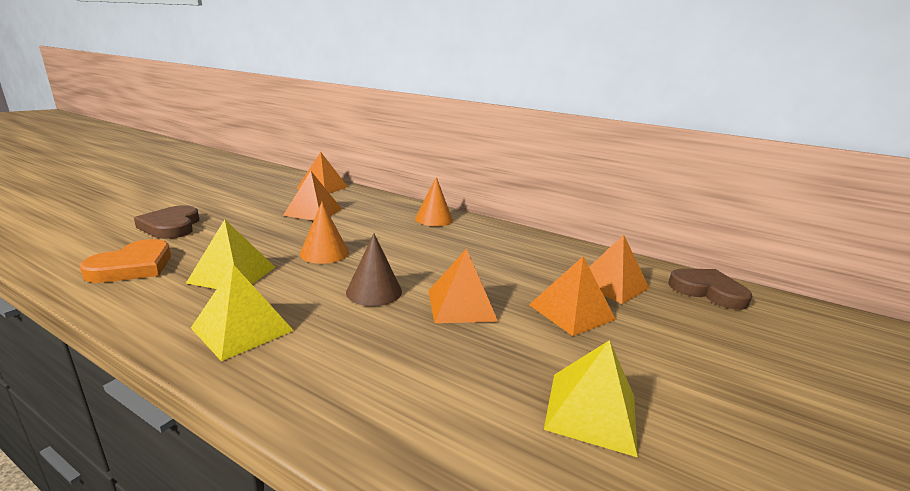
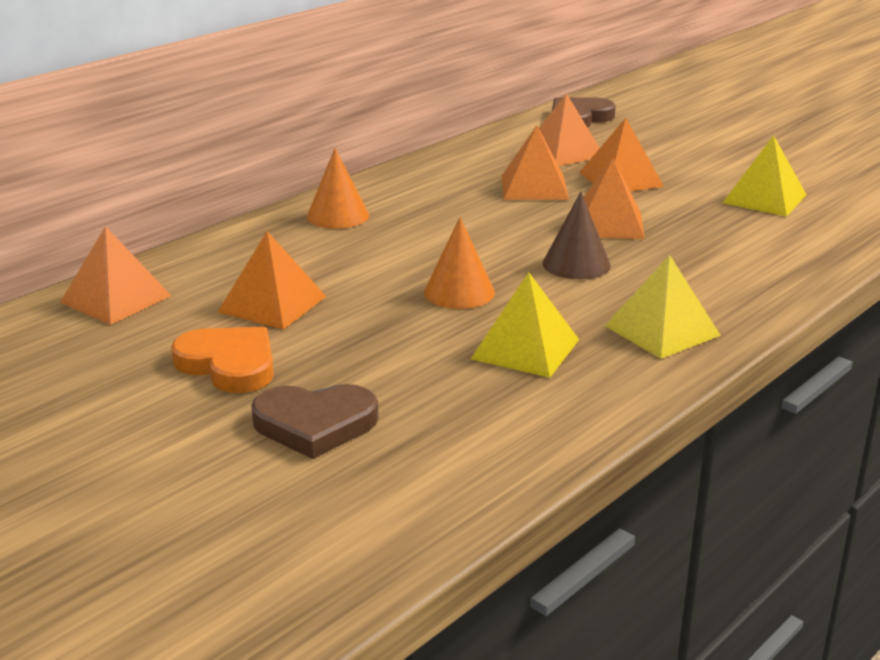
camera: 75 degrees left, 5 degrees up
orange heart [80,239,171,283] -> orange heart moved to [171,327,274,393]
none -> orange pyramid [502,125,569,200]

